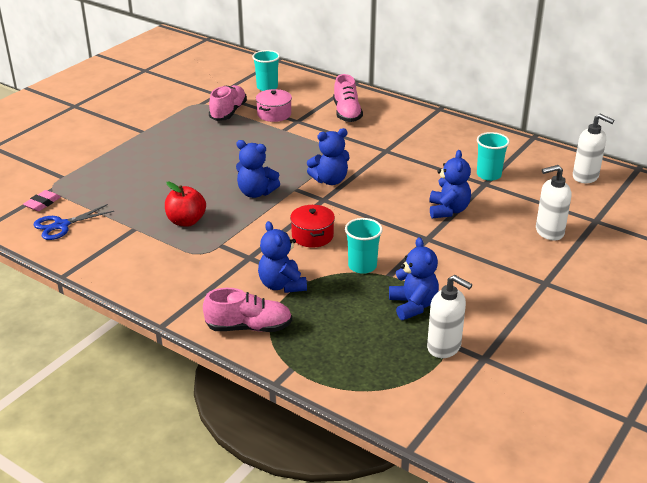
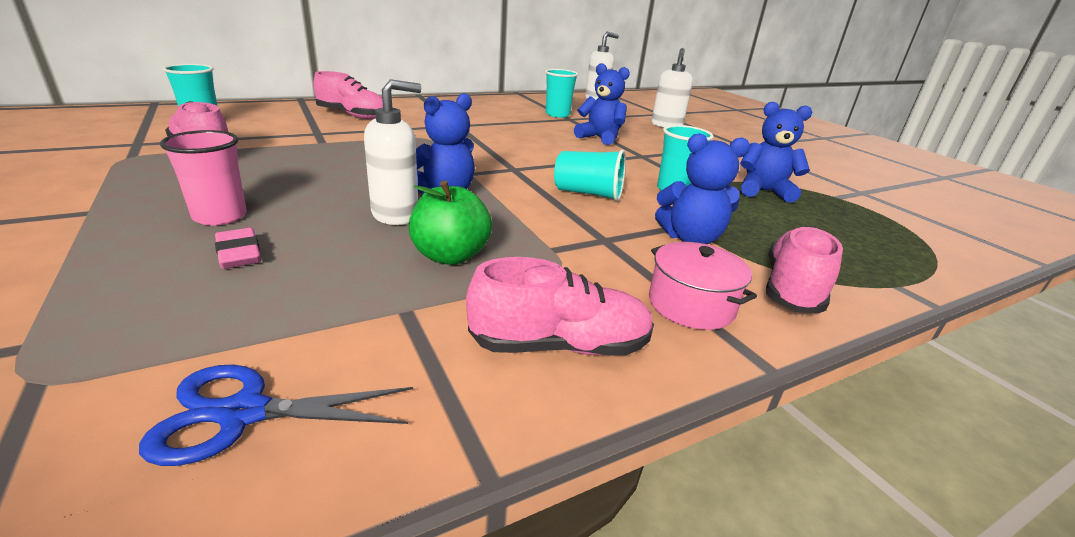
camera: 65 degrees left, 5 degrees down
pink eraser [23,190,61,211] -> pink eraser moved to [215,228,261,269]
blue scissors [33,204,114,240] -> blue scissors turned 90 degrees clockwise [139,365,413,466]
red apple [165,182,206,227] -> green apple [409,181,492,265]
pink pot [256,89,292,122] -> pink pot moved to [649,242,757,330]
red pot [290,205,335,247] -> turquoise cup [554,150,626,201]
blue teddy bear [307,128,350,185] -> none
white soap dispenser [427,275,472,358] -> white soap dispenser moved to [364,79,421,225]
none -> pink cup [160,130,247,225]
none -> pink shoe [466,257,654,356]

